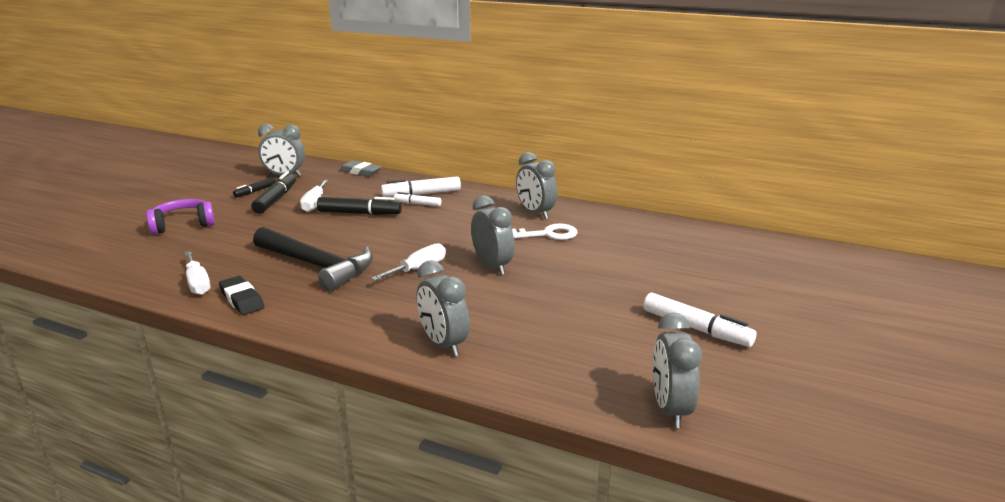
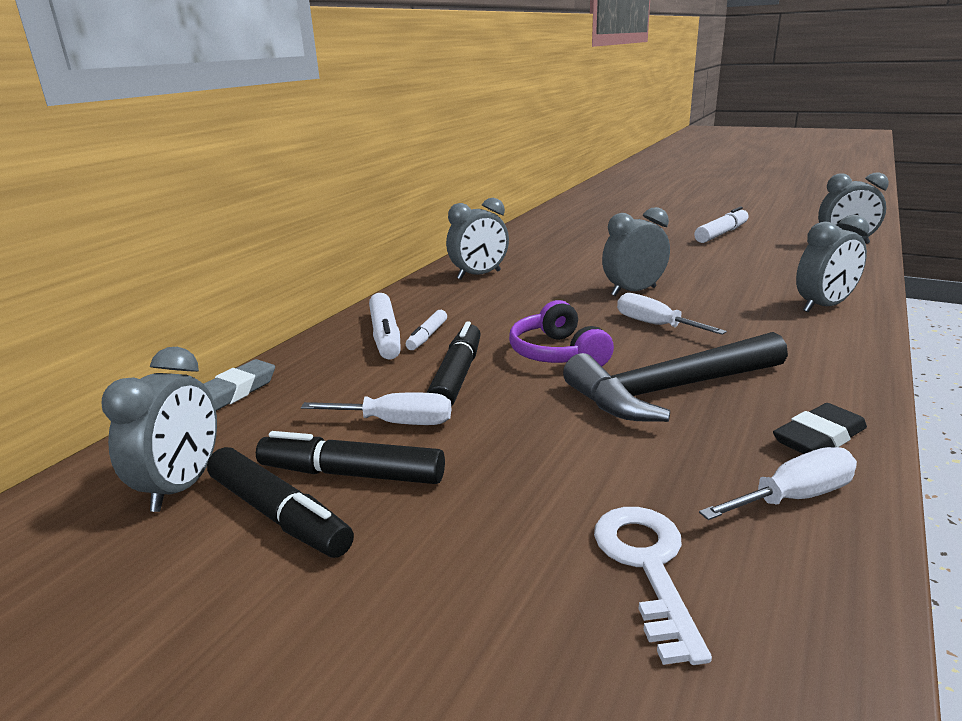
camera: 85 degrees left, 0 degrees up
purple headphones [146,199,215,234] -> purple headphones moved to [509,300,614,366]
black marker [233,177,276,197] -> black marker [207,447,354,558], size x1.67
black hammer [253,227,373,291] -> black hammer turned 150 degrees counterclockwise [563,332,788,422]
white key [512,223,578,240] -> white key moved to [594,507,712,665]

